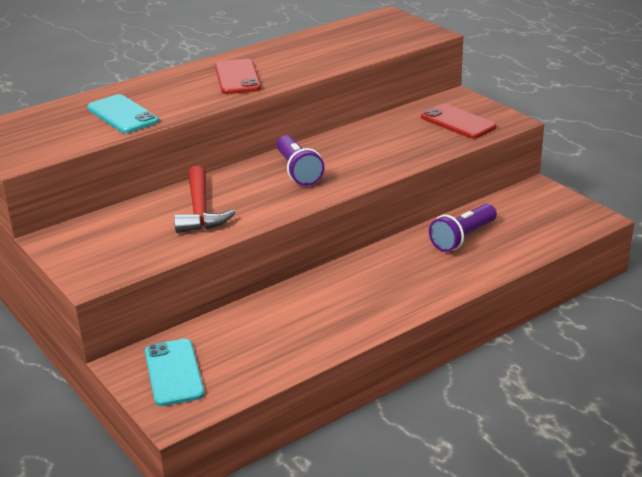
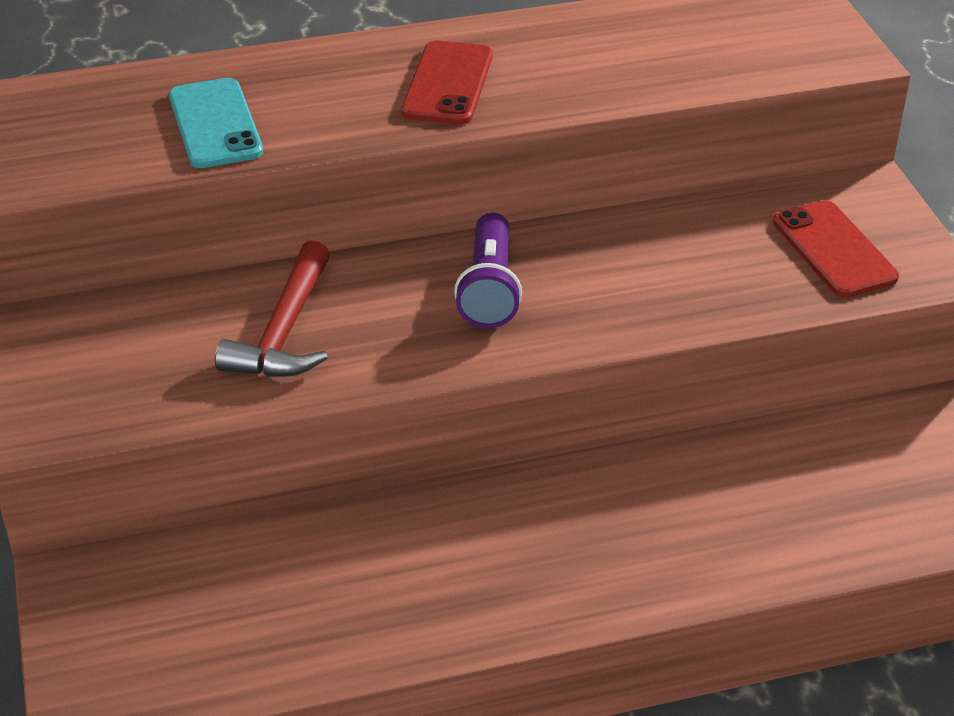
camera: 20 degrees right, 10 degrees up
turquoise phone [145,339,205,406] -> none
purple flashlight [429,204,497,252] -> none

